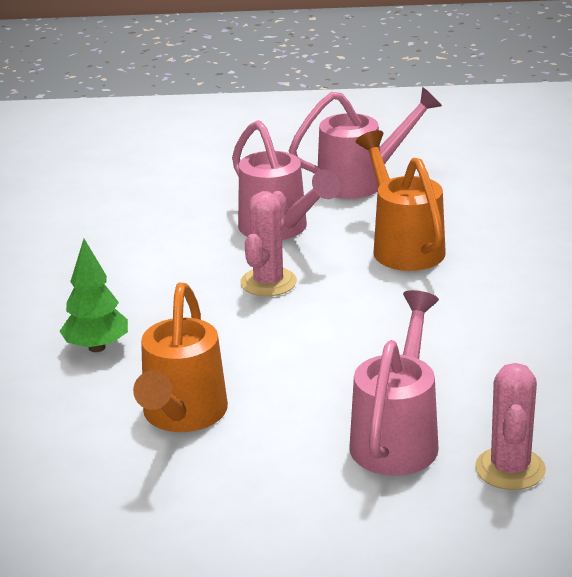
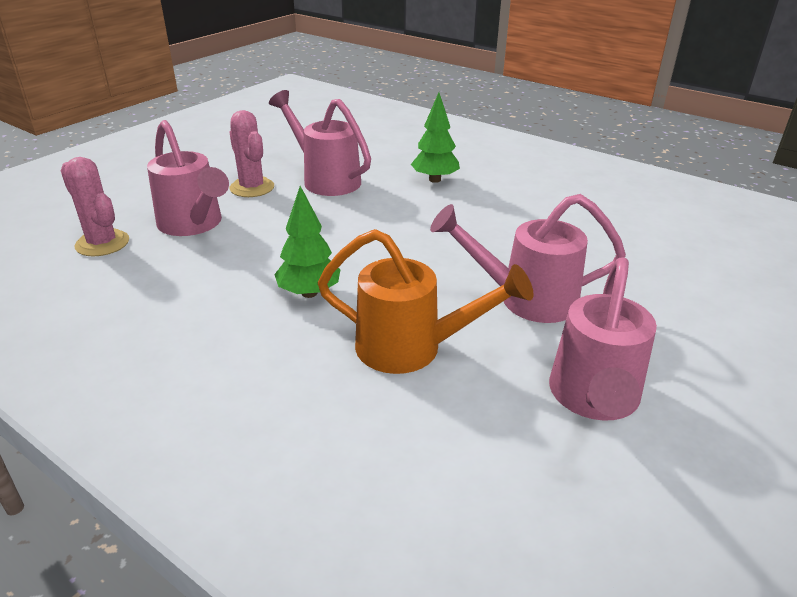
camera: 125 degrees right, 5 degrees up
orange watering can [133,283,228,432] -> pink watering can [269,90,371,196]
pink cactus [240,191,297,296] -> pink cactus moved to [229,110,274,197]
none -> green tree [274,186,340,298]

